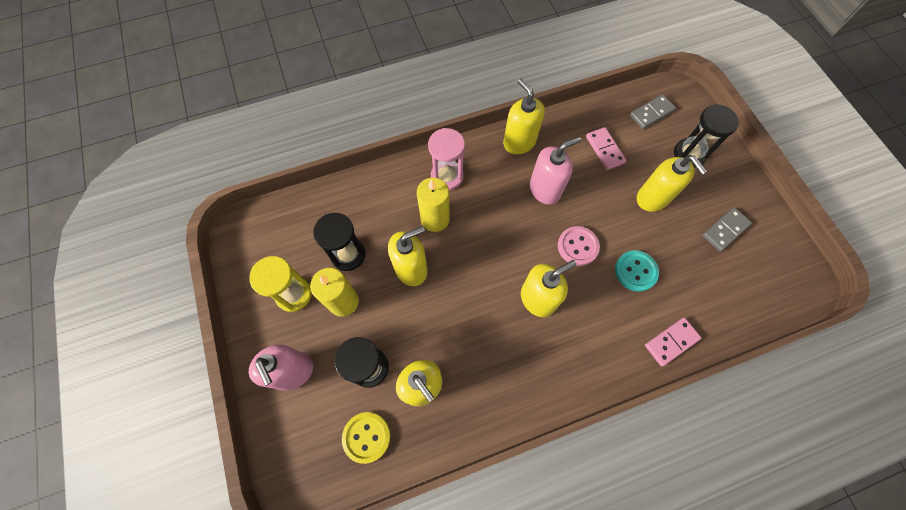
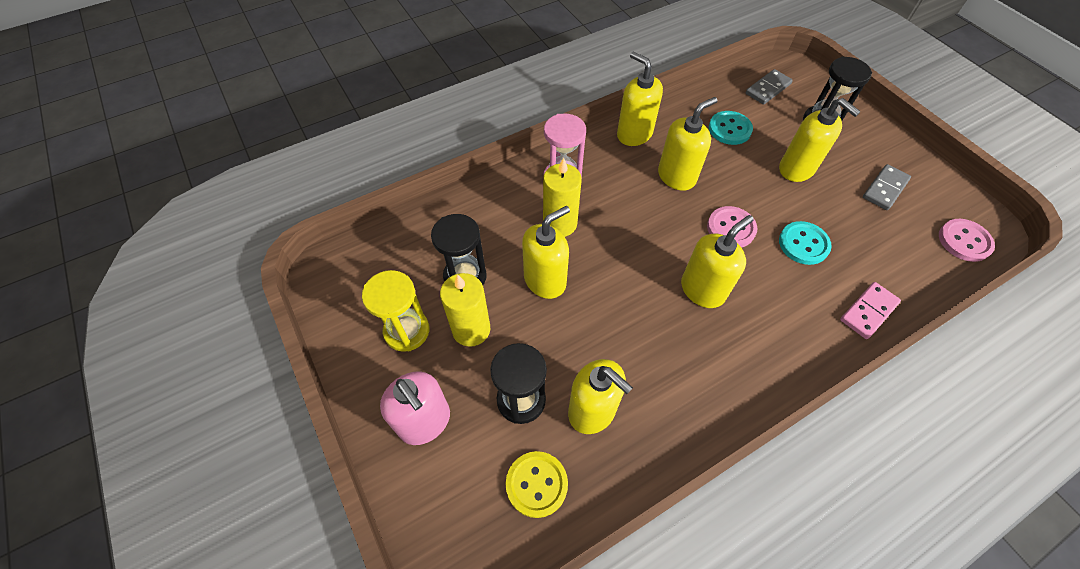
camera: 10 degrees left, 10 degrees down
pink soap dispenser [530,136,582,205] -> yellow soap dispenser [658,97,717,191]
pink domino [586,127,627,170] -> turquoise button [709,111,753,145]
none -> pink button [939,219,995,262]

